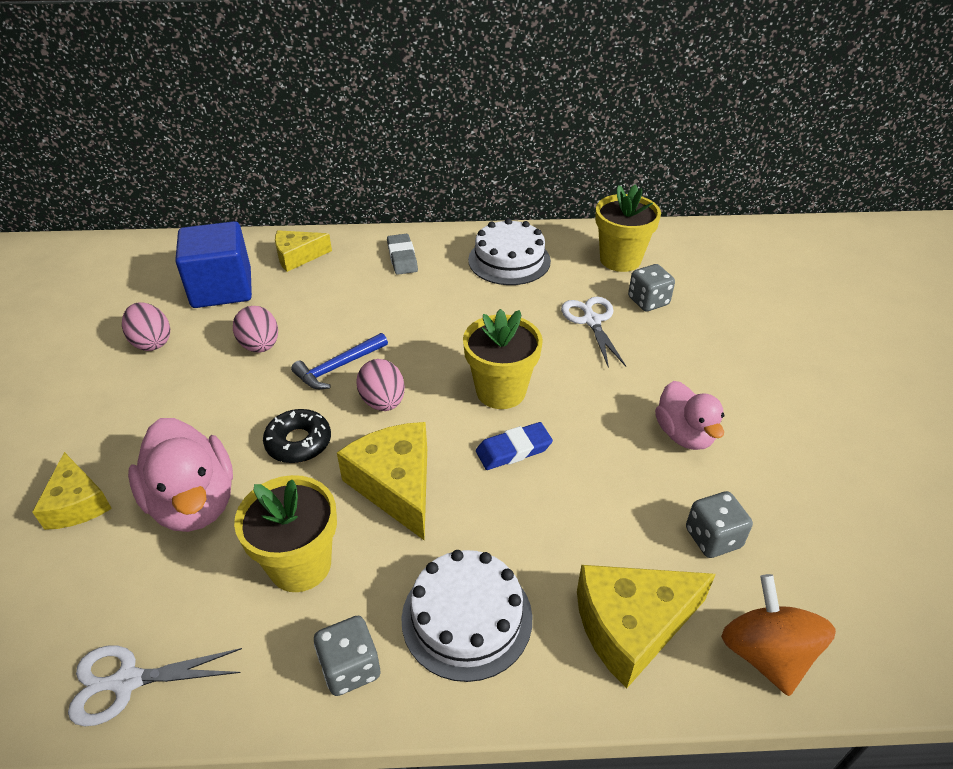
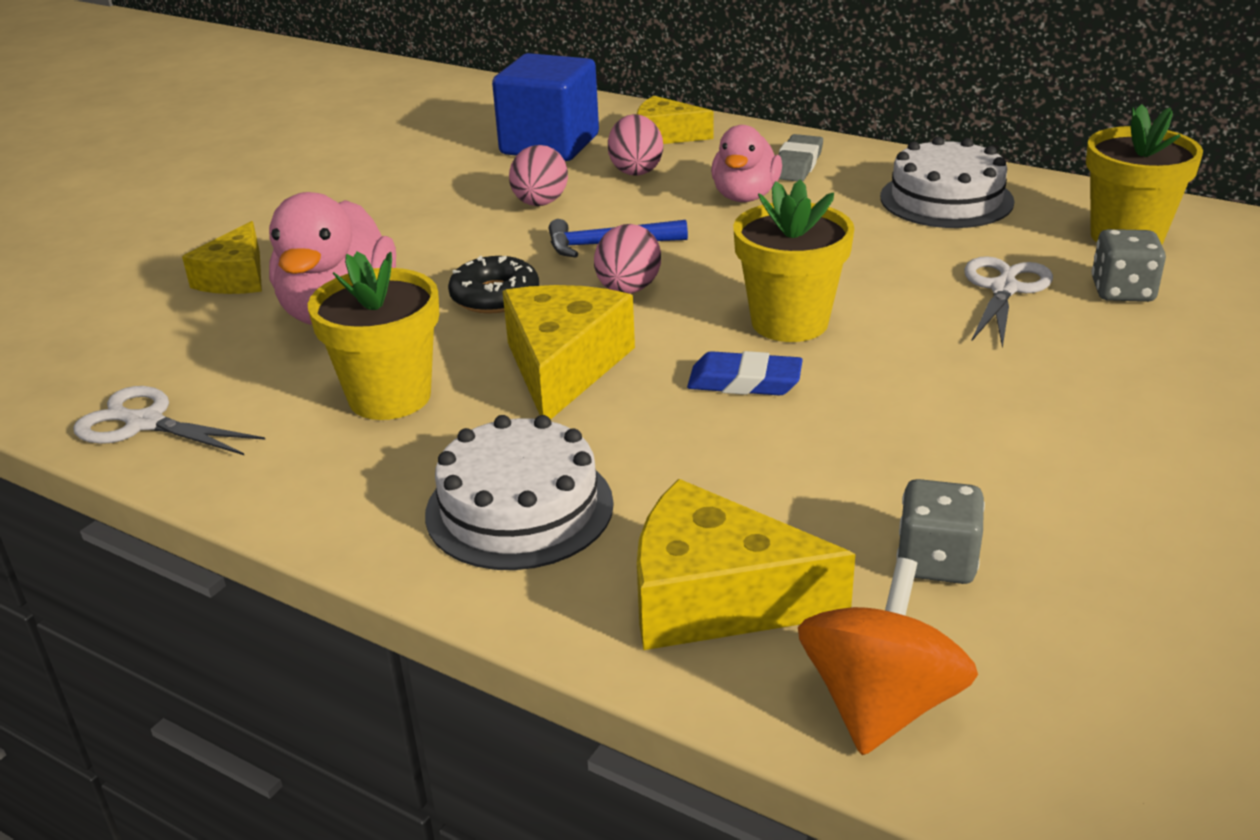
camera: 35 degrees right, 10 degrees down
pink egg [122,302,170,351] -> pink egg moved to [608,114,663,176]
grey dice [314,615,380,696] -> none
pink duck [655,381,724,450] -> pink duck moved to [711,125,782,202]

